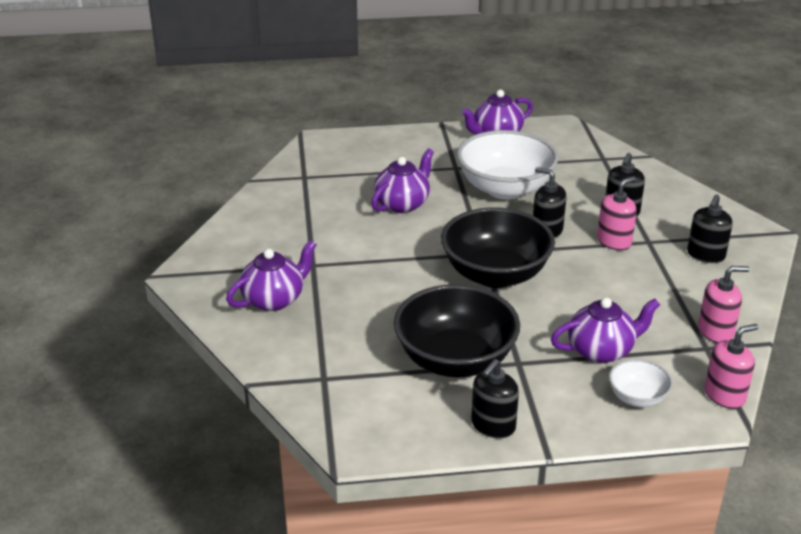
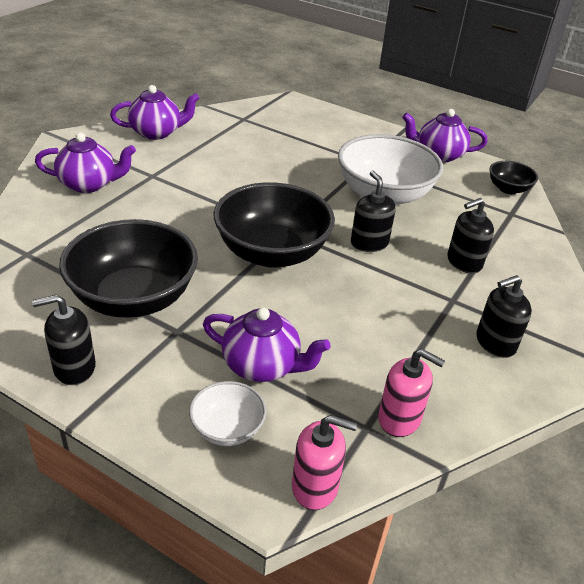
camera: 35 degrees right, 5 degrees up
purple teapot [371,148,434,213] -> purple teapot moved to [110,85,200,140]
pink soap dispenser [597,176,637,250] -> none
none -> black bowl [489,161,538,194]

